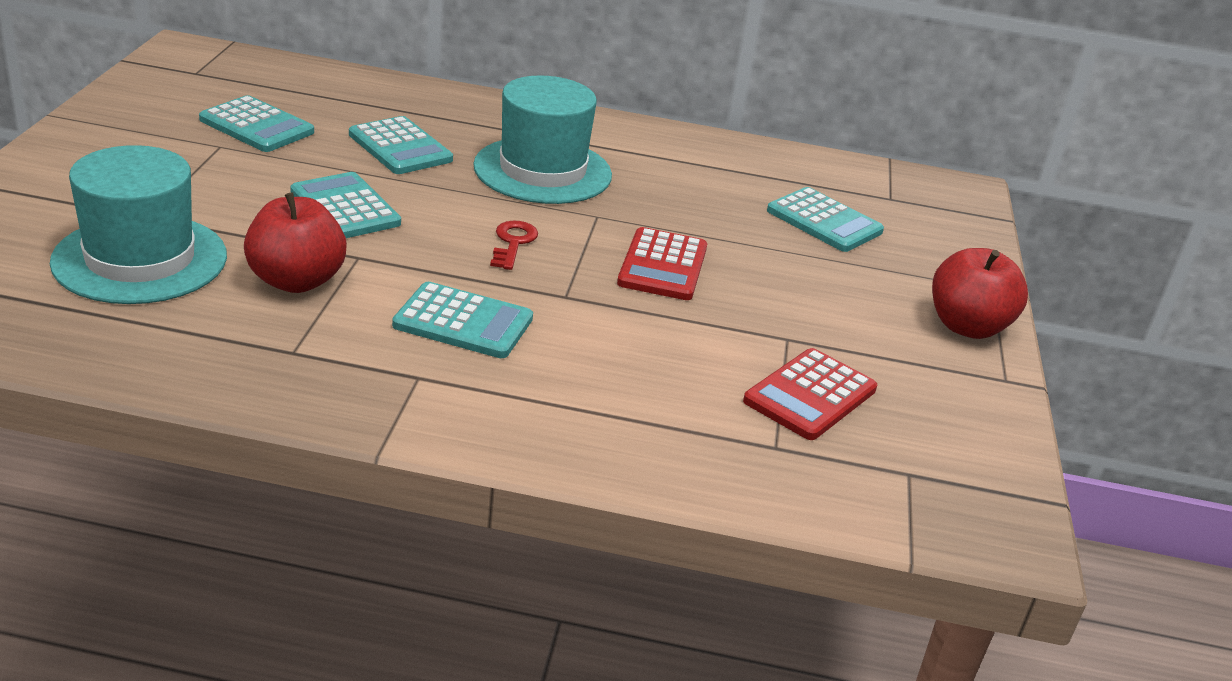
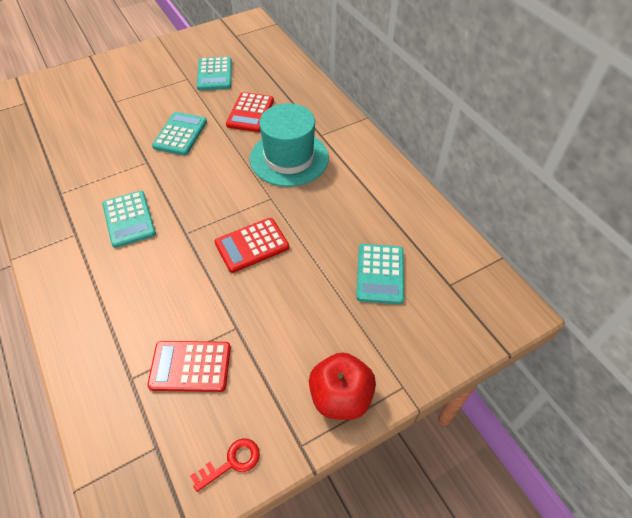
camera: 55 degrees right, 20 degrees up
turquoise hat [50,145,227,304] -> none
red apple [244,192,347,293] -> none
turquoise calculator [349,116,453,174] -> red calculator [226,92,274,132]
red key [490,221,538,270] -> red key moved to [190,438,260,492]

